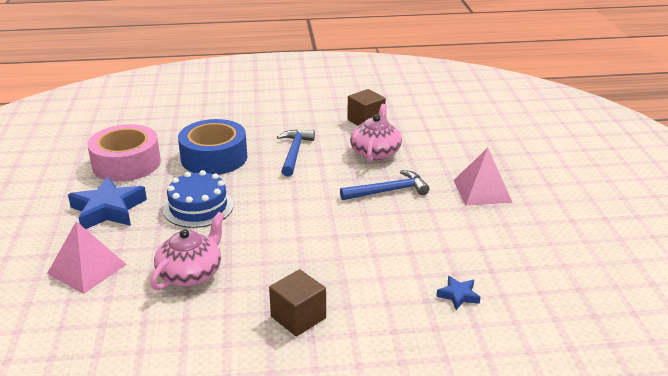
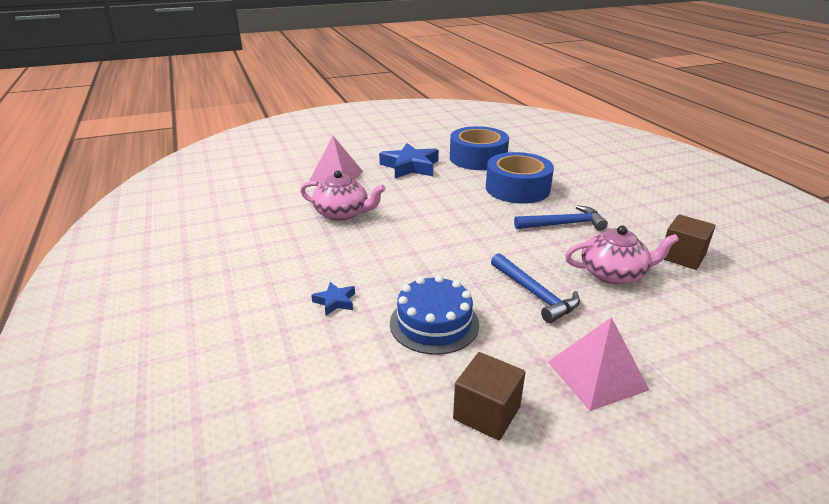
camera: 75 degrees right, 0 degrees up
pink tape [87,124,161,182] -> blue tape [450,126,509,170]
blue cake [163,170,234,228] -> blue cake moved to [390,275,479,355]
brown cube [269,269,326,336] -> brown cube moved to [453,352,525,441]
blue star [436,276,480,310] -> blue star moved to [311,282,355,315]

